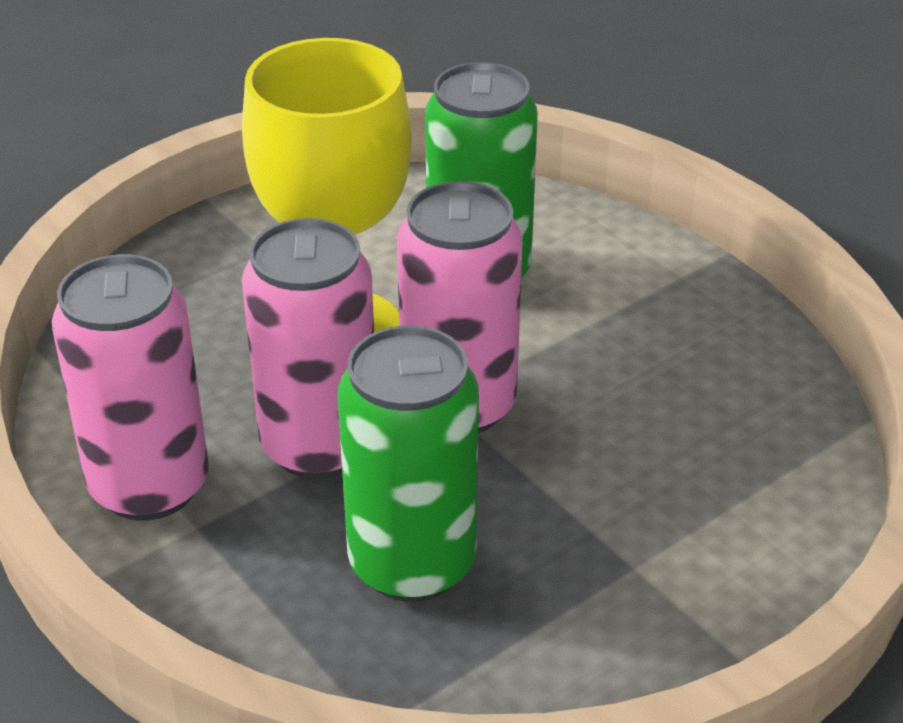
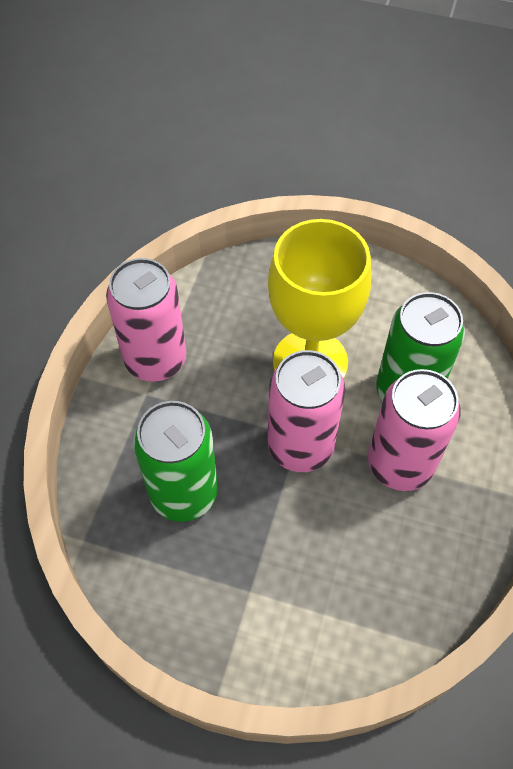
camera: 55 degrees right, 20 degrees up
pink can [242,218,374,479] -> pink can moved to [368,369,461,491]

